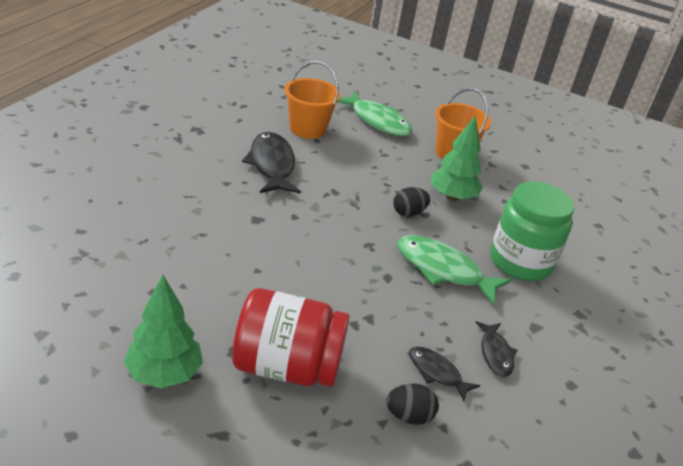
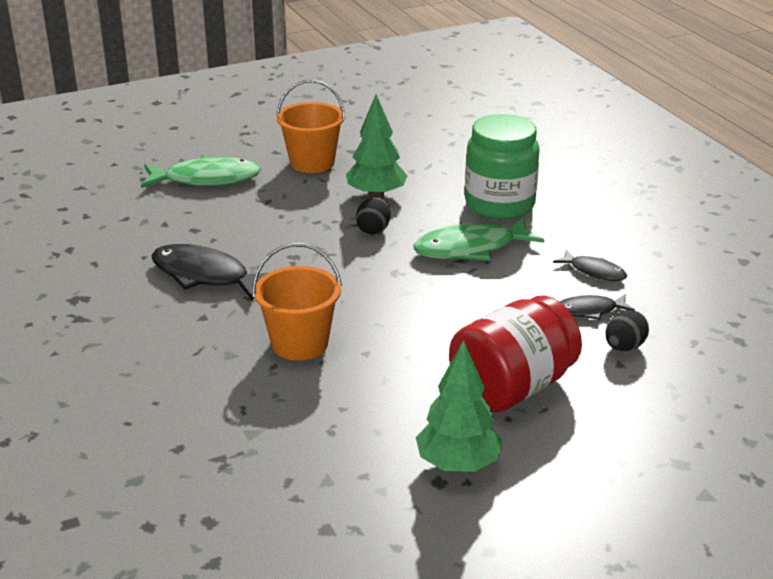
camera: 45 degrees left, 5 degrees down
orange bucket [284,61,341,139] -> orange bucket moved to [252,243,342,360]

